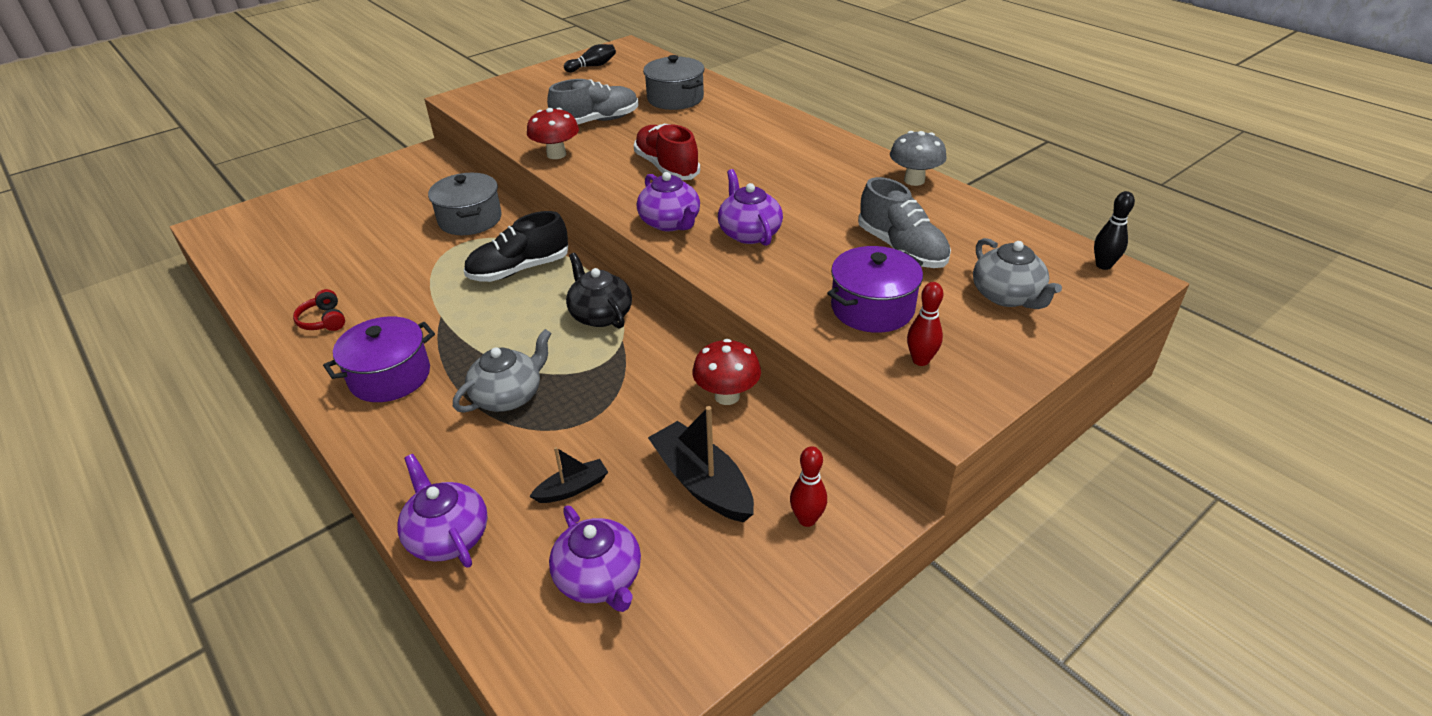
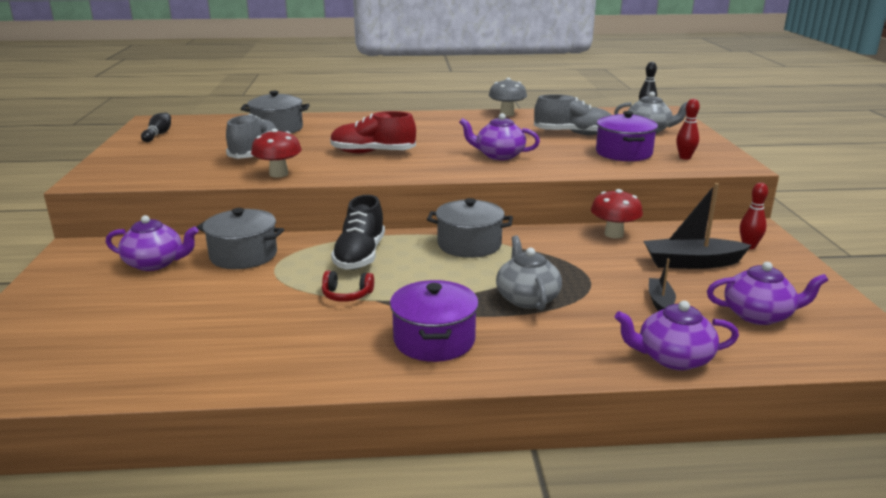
camera: 55 degrees left, 15 degrees down
red headphones [293,289,345,331] -> red headphones moved to [322,271,374,302]
black teapot [566,253,632,329] -> grey pot [427,198,513,258]
purple teapot [637,172,700,231] -> purple teapot moved to [106,215,199,271]

